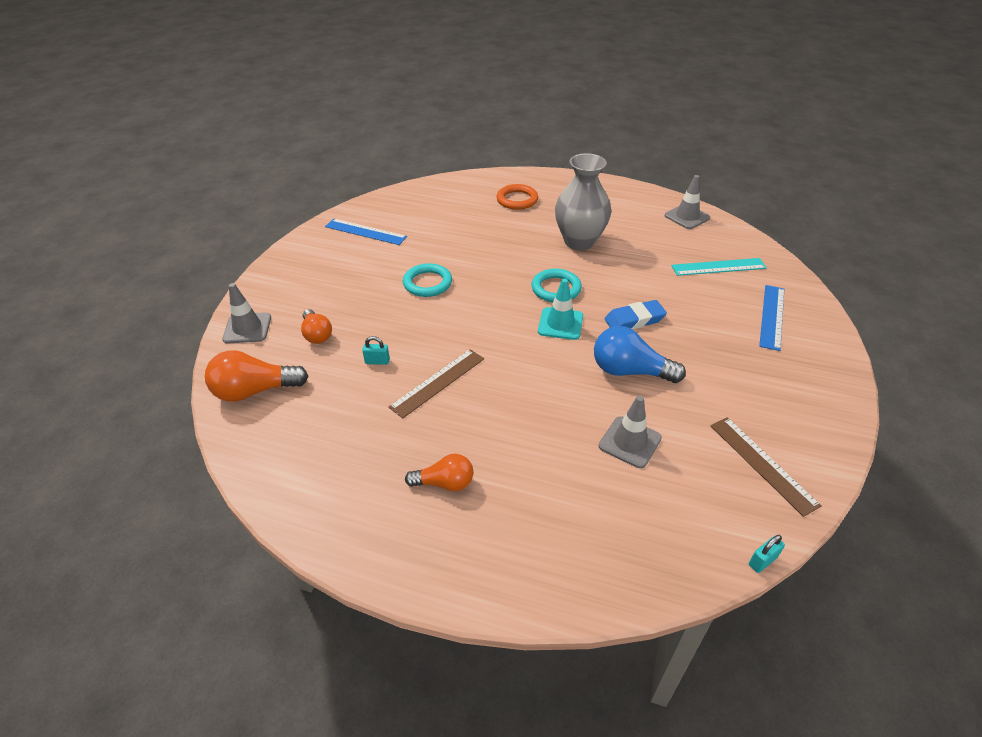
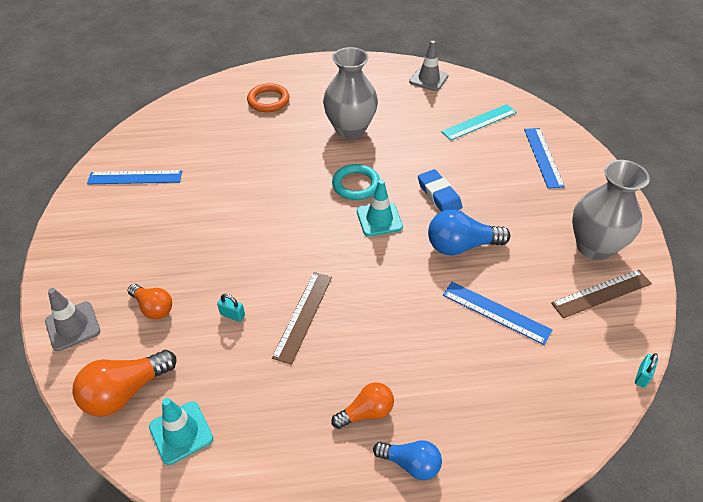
camera: 25 degrees left, 5 degrees up
turquoise padlock [362,336,390,365] -> turquoise padlock turned 45 degrees clockwise [217,294,245,322]
turquoise ring [403,263,452,297] -> none
grey traffic cone [599,395,662,468] -> blue ruler [443,282,552,345]
blue eraser [605,300,667,330] -> blue eraser turned 75 degrees counterclockwise [418,169,462,212]
brown ruler [711,417,822,517] -> brown ruler turned 60 degrees counterclockwise [551,270,652,318]
none -> turquoise traffic cone [149,398,213,465]
none -> blue light bulb [373,440,442,480]
none -> grey vase [572,160,650,260]

